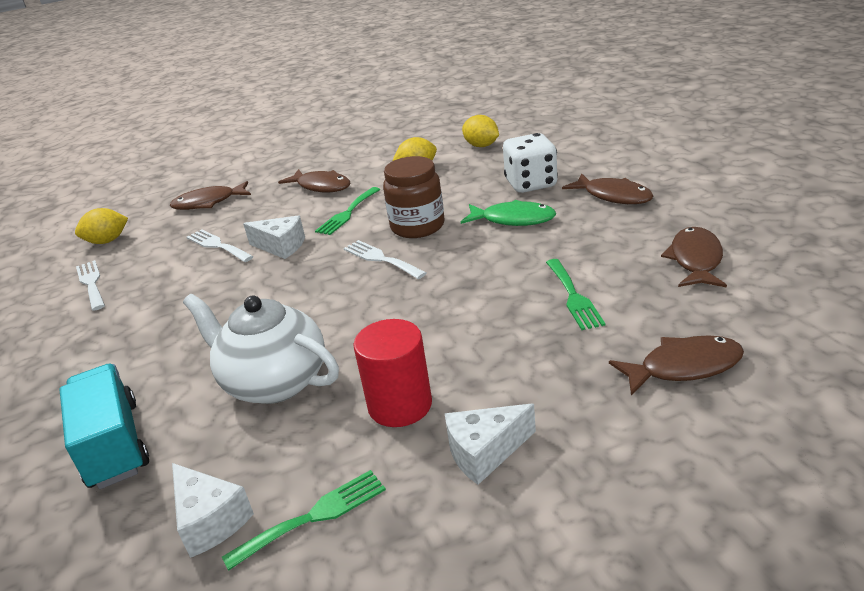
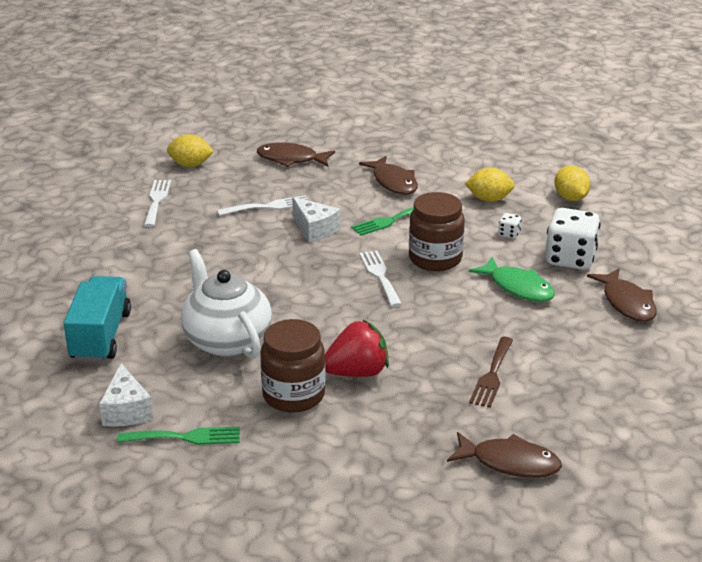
camera: 25 degrees right, 0 degrees up
white fork [187,229,254,262] -> white fork turned 90 degrees clockwise [217,195,309,216]
red cylinder [353,319,432,427] -> brown jar [260,319,326,413]
white cheese [445,403,536,485] -> none
green fork [546,259,605,330] -> brown fork [469,337,513,408]
brown fish [661,227,727,288] -> none
none -> red strawberry [325,320,389,377]
none -> white dice [498,213,522,239]

